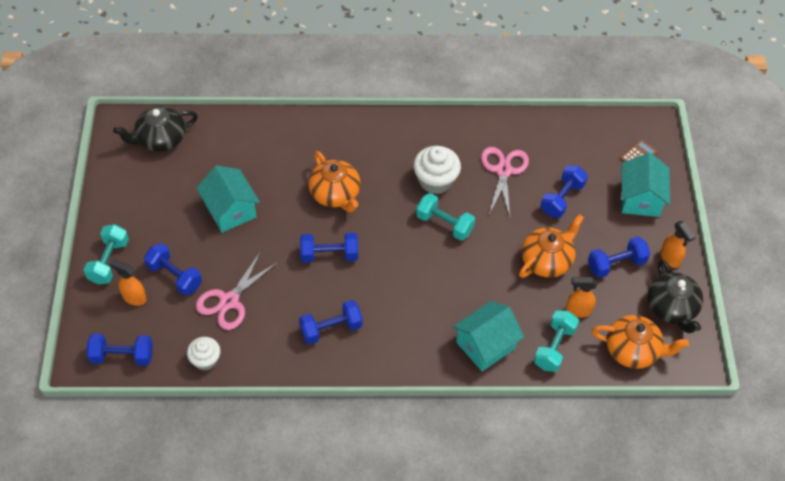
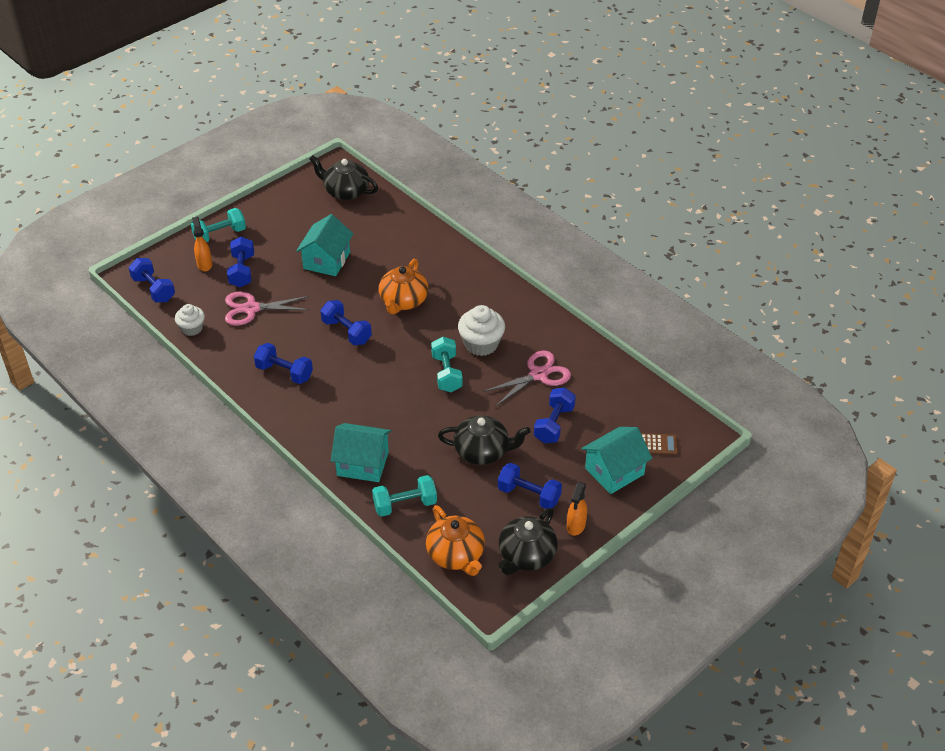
camera: 50 degrees right, 10 degrees down
orange teapot [519,214,584,278] -> black teapot [438,415,530,465]
blue dumbbell [540,165,588,218] -> blue dumbbell turned 60 degrees counterclockwise [534,388,576,443]
orange spray bottle [566,277,597,318] -> none

